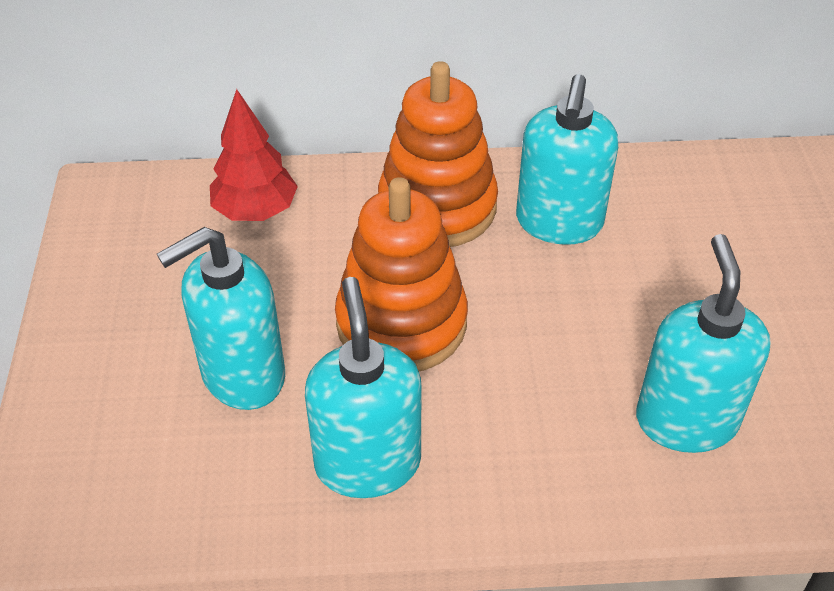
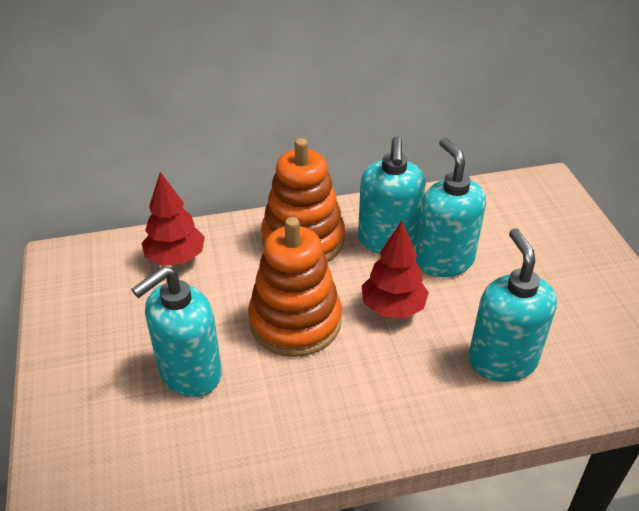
camera: 10 degrees left, 5 degrees down
turquoise soap dispenser [305,277,421,498] -> turquoise soap dispenser moved to [415,138,486,277]
none -> red tree [362,221,429,319]

